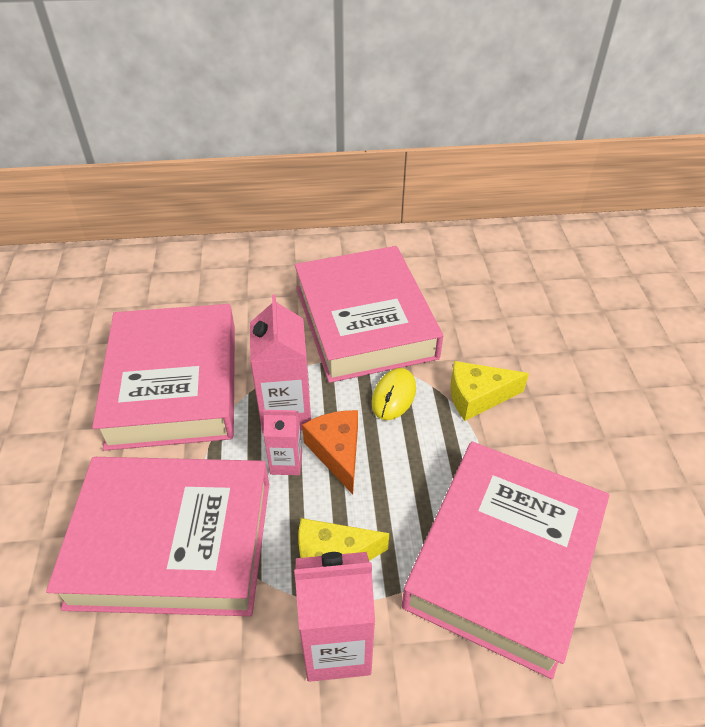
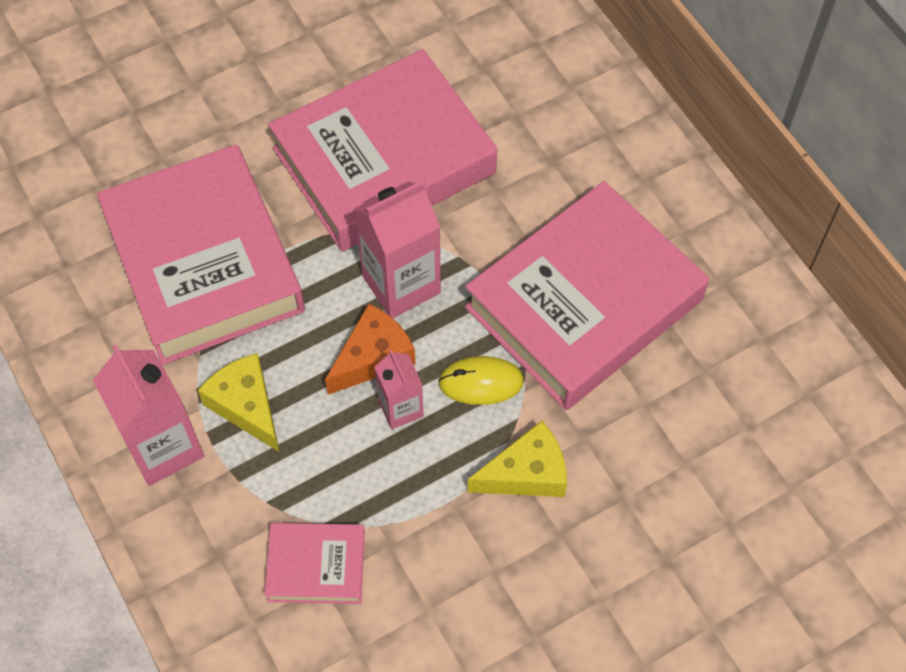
camera: 65 degrees right, 15 degrees up
pink carton [263,410,302,475] -> pink carton moved to [374,350,424,429]
pink book [402,442,609,679] -> pink book [265,523,365,604], size x0.46
yellow cheese [451,361,529,421] -> yellow cheese turned 105 degrees clockwise [468,421,567,497]

